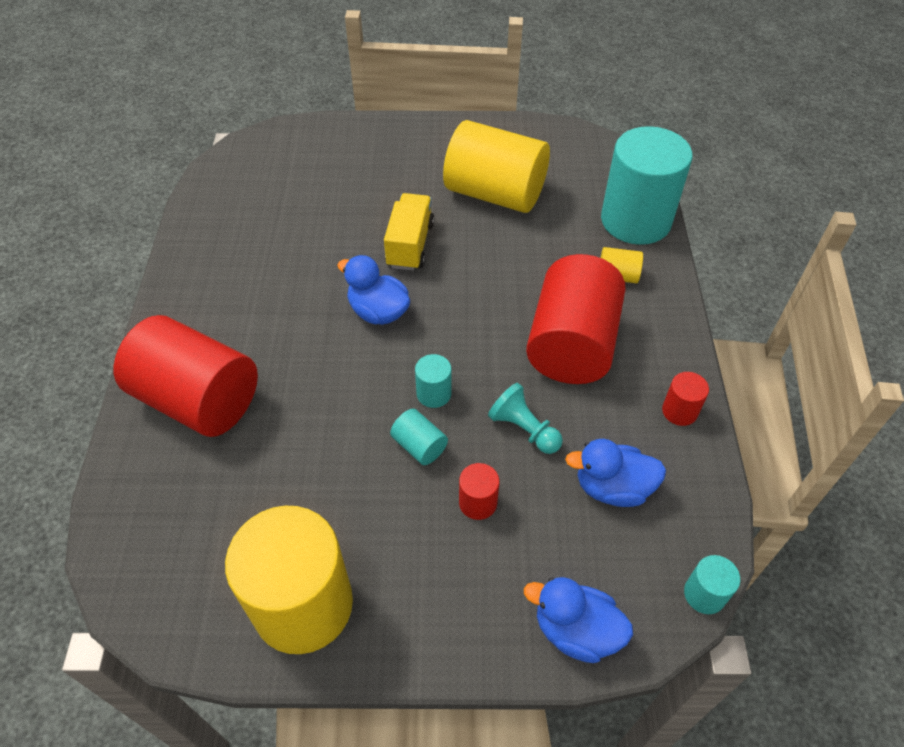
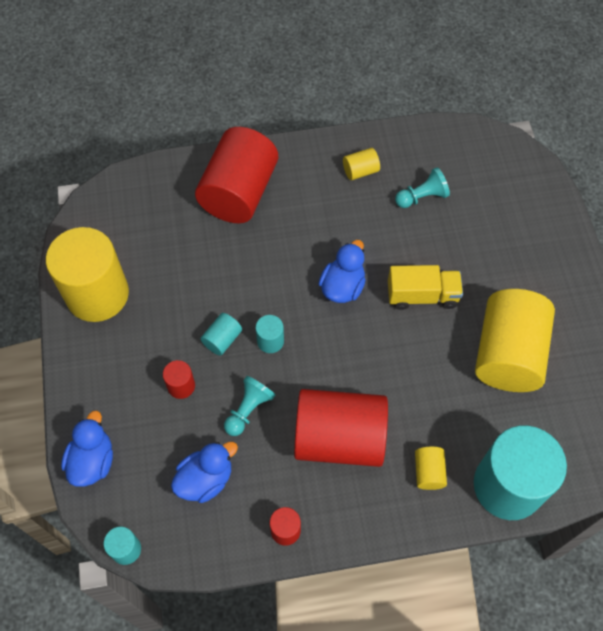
camera: 80 degrees right, 10 degrees up
blue duck [565,439,666,507] -> blue duck turned 60 degrees clockwise [171,442,238,503]
none -> yellow cylinder [343,148,380,180]
none -> turquoise pawn [395,167,450,208]

